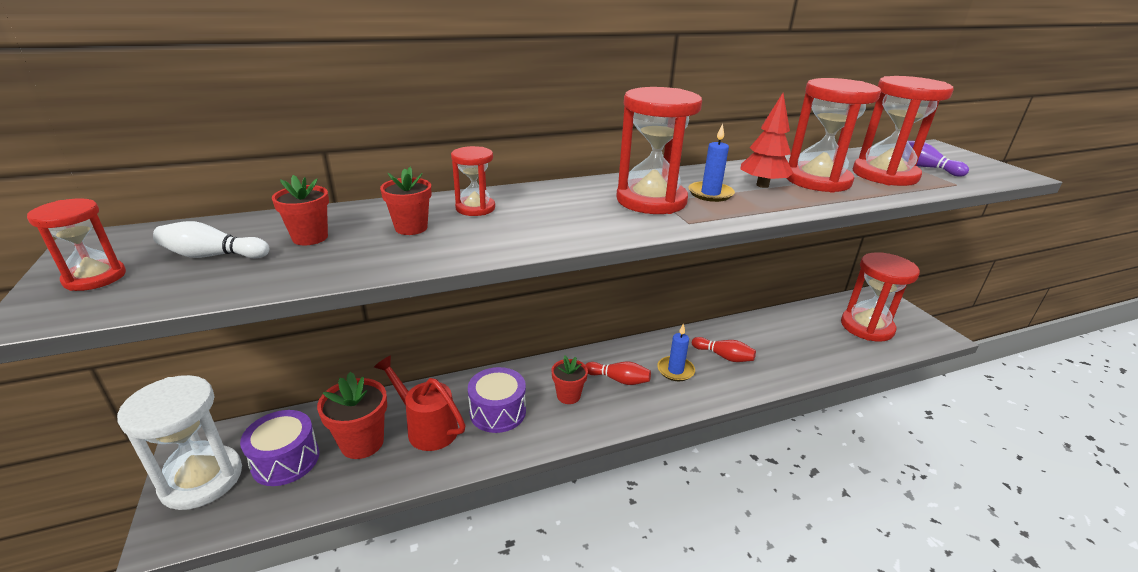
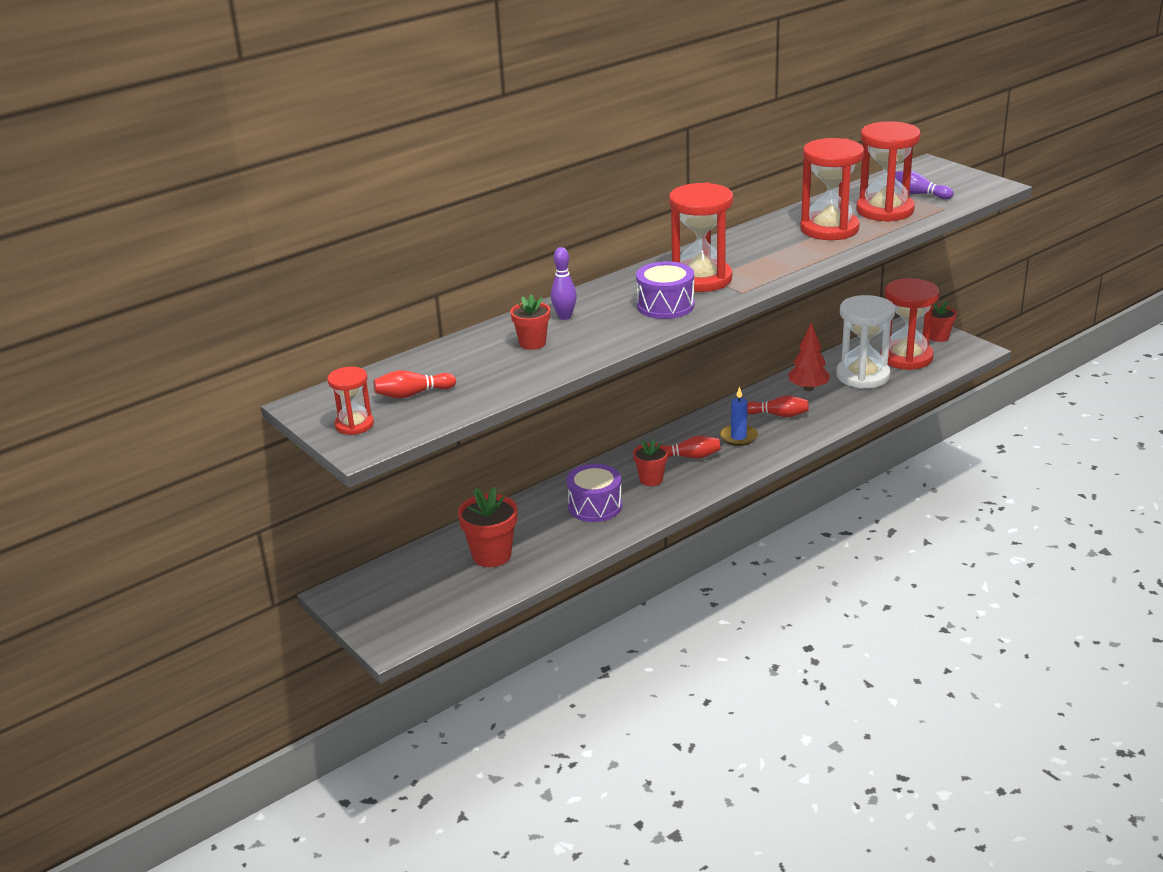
camera: 15 degrees left, 0 degrees up
white hourglass [117,375,242,510] -> white hourglass moved to [836,295,895,389]
white bowling pin [153,221,269,258] -> red bowling pin [374,370,456,399]
purple drum [240,410,319,486] -> purple drum moved to [636,261,694,319]
red flower pot [272,175,329,245] -> red flower pot moved to [930,301,957,342]
red watering can [374,355,465,451] -> none
red hourglass [451,146,495,216] -> purple bowling pin [551,247,577,320]
blue candle [688,124,735,202] -> none
red tree [741,93,793,188] -> red tree moved to [788,322,830,391]

